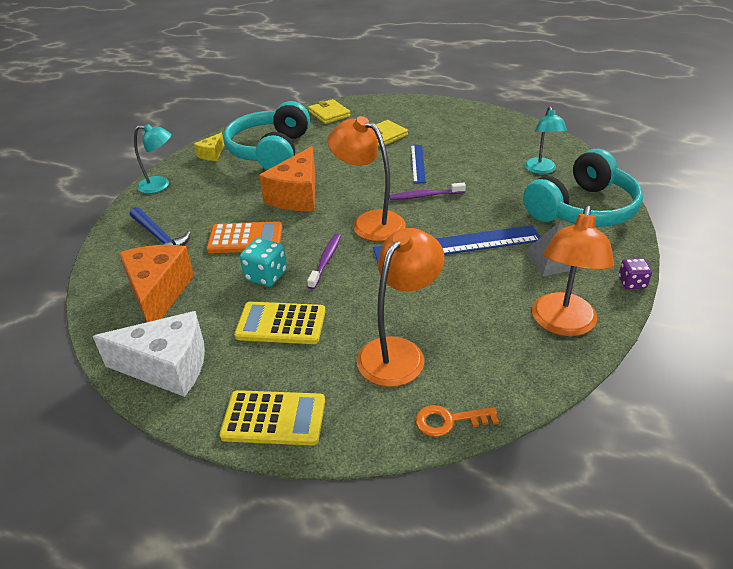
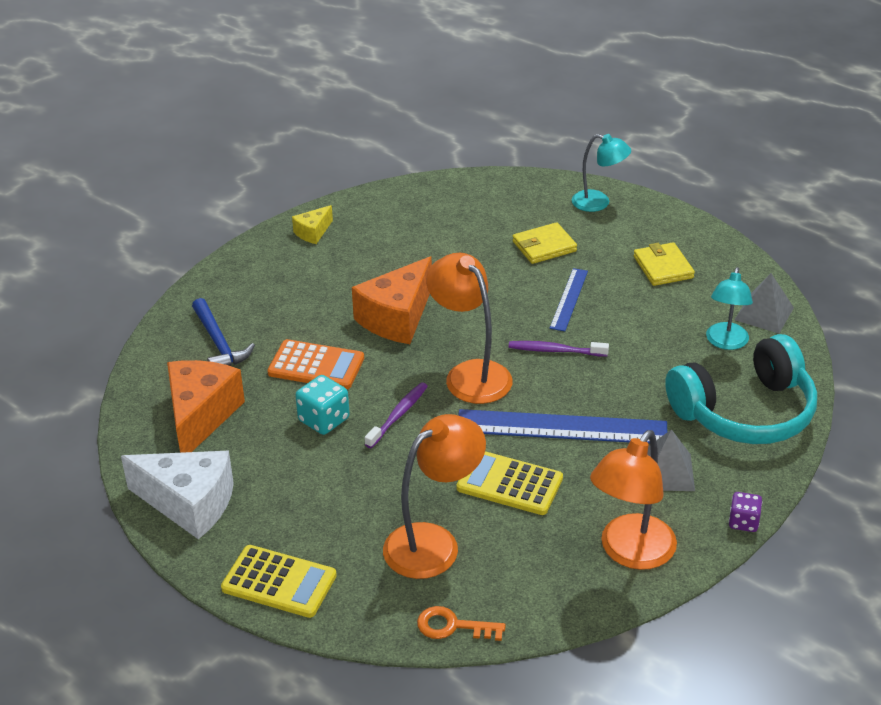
camera: 15 degrees right, 0 degrees up
turquoise lamp [134,124,172,194] -> turquoise lamp moved to [572,134,631,212]
turquoise headphones [223,101,310,170] -> none
yellow calculator [234,302,325,344] -> yellow calculator moved to [457,451,563,515]
yellow wallet [308,99,351,124] -> yellow wallet moved to [634,242,695,286]
none -> grey pyramid [735,273,794,333]

